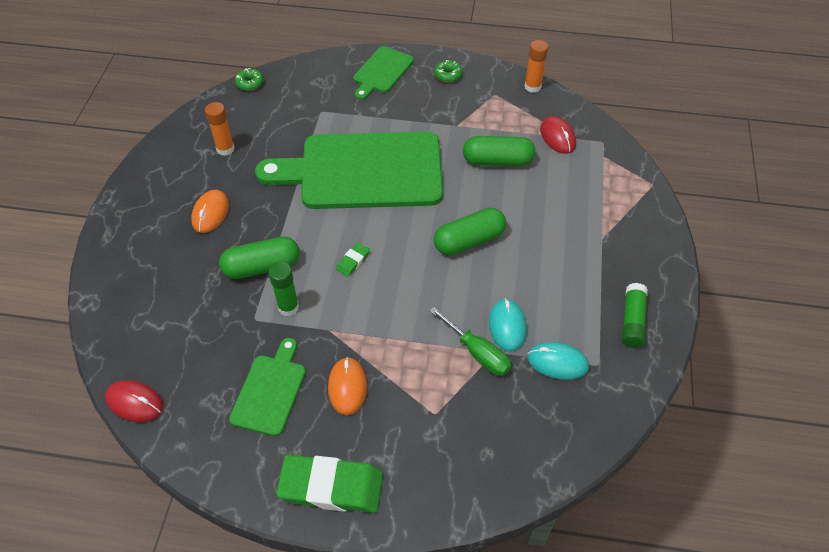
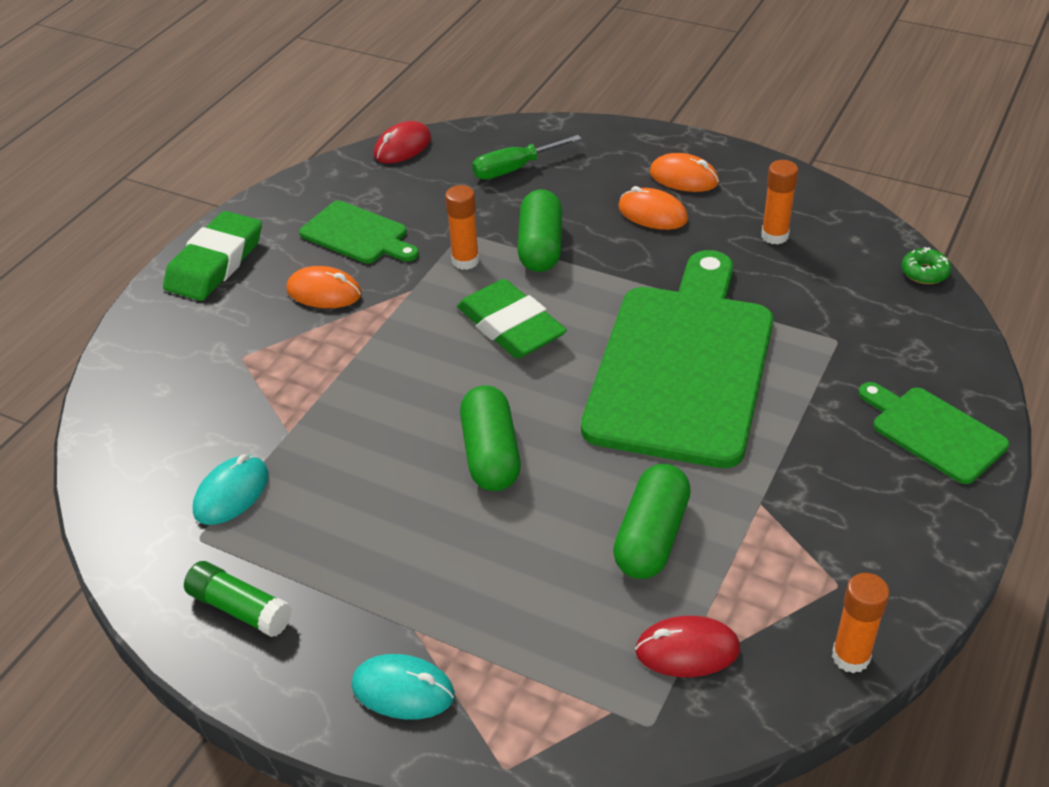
camera: 110 degrees right, 10 degrees down
green glue stick [269,262,299,316] -> orange glue stick [445,185,479,270]
green eraser [336,242,370,277] -> green eraser [457,279,567,359], size x2.25
green screwdriver [429,307,511,376] -> green screwdriver moved to [472,135,582,179]
green donut [434,60,462,82] -> none
turquoise mouse [489,298,527,352] -> turquoise mouse moved to [351,654,455,720]
none -> orange mouse [649,153,719,192]

